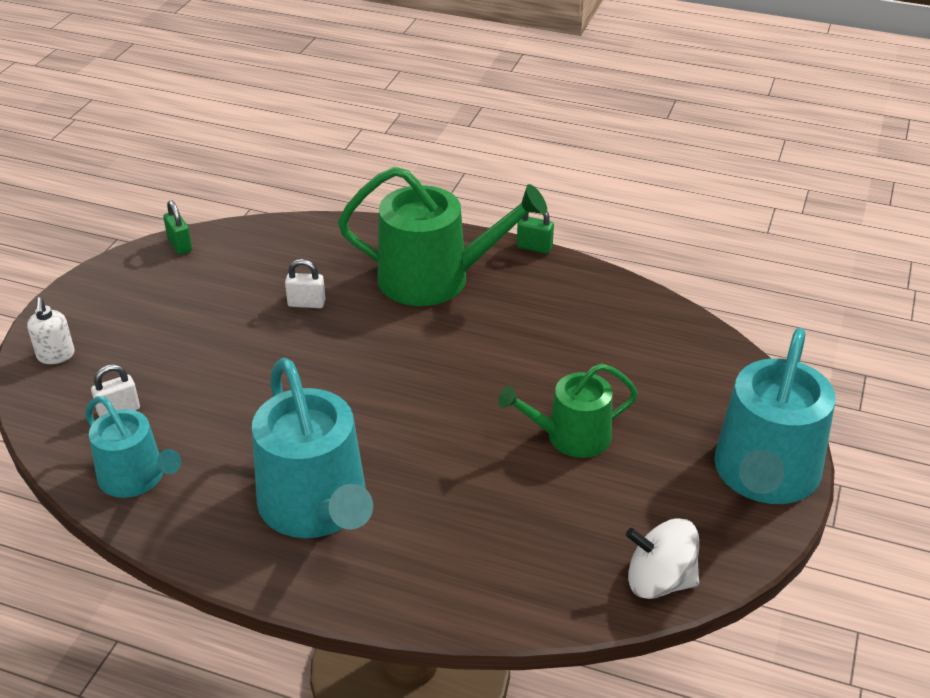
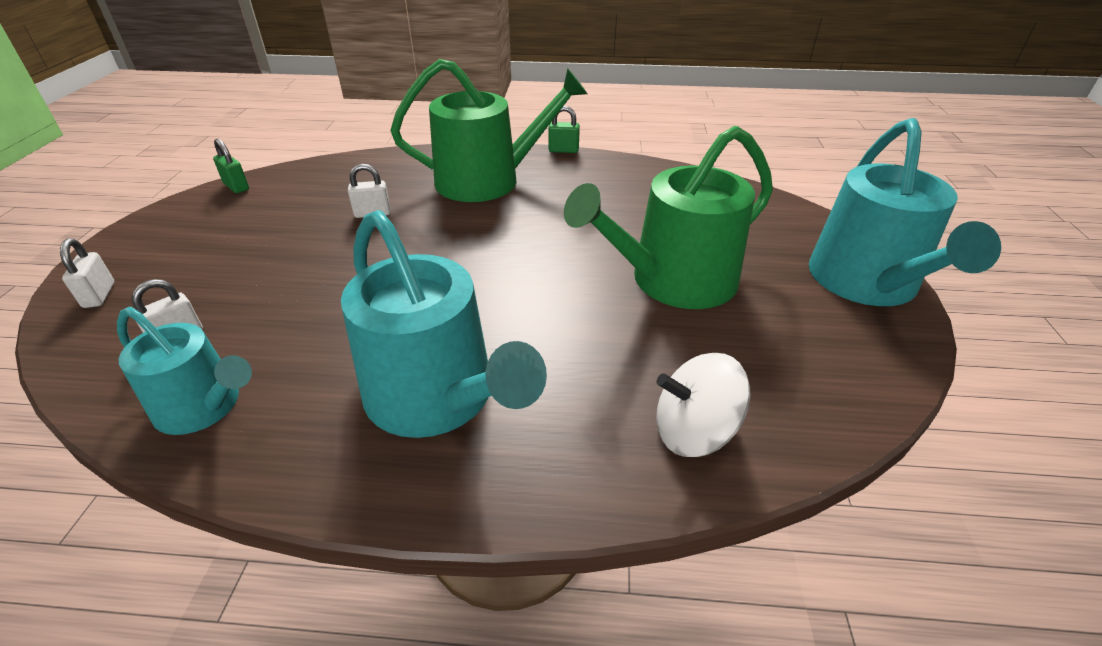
camera: 15 degrees left, 0 degrees up
white soap dispenser [27,297,75,364] -> white padlock [60,238,115,308]
green watering can [498,363,638,458] -> green watering can [564,126,773,309], size x1.64
white spinning top [626,518,699,599] -> white spinning top moved to [656,353,751,457]

